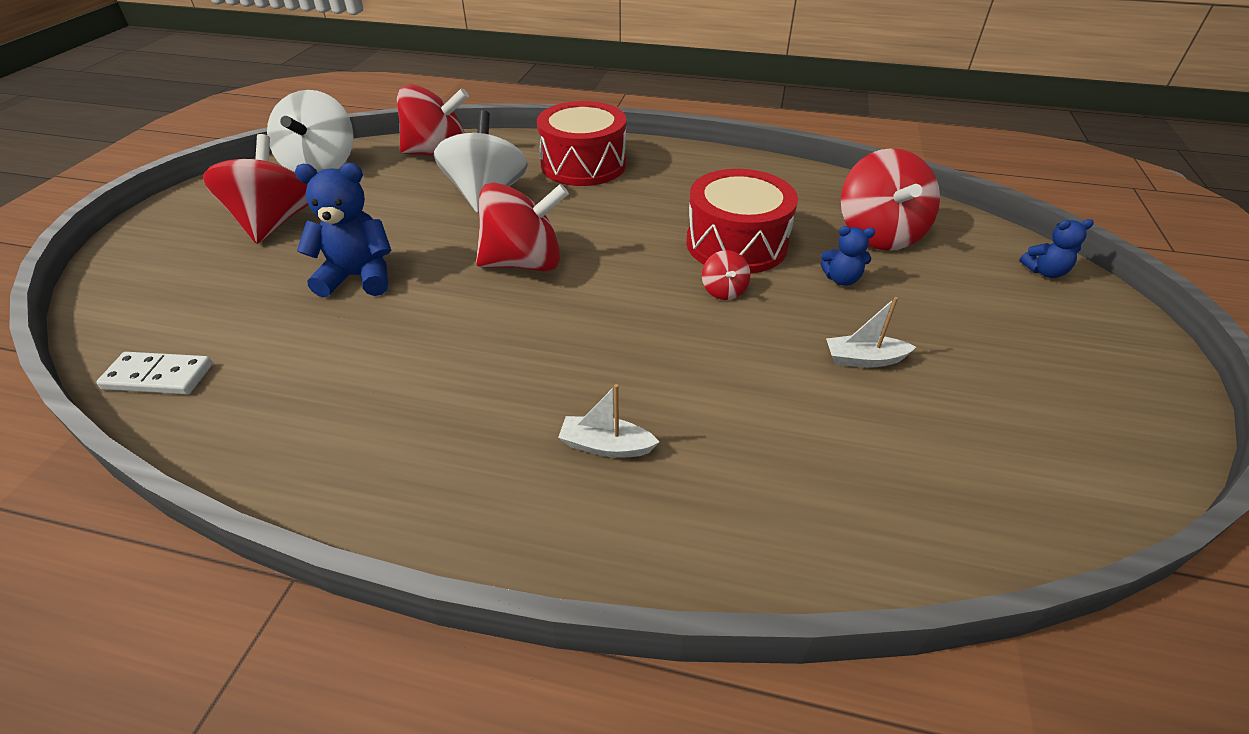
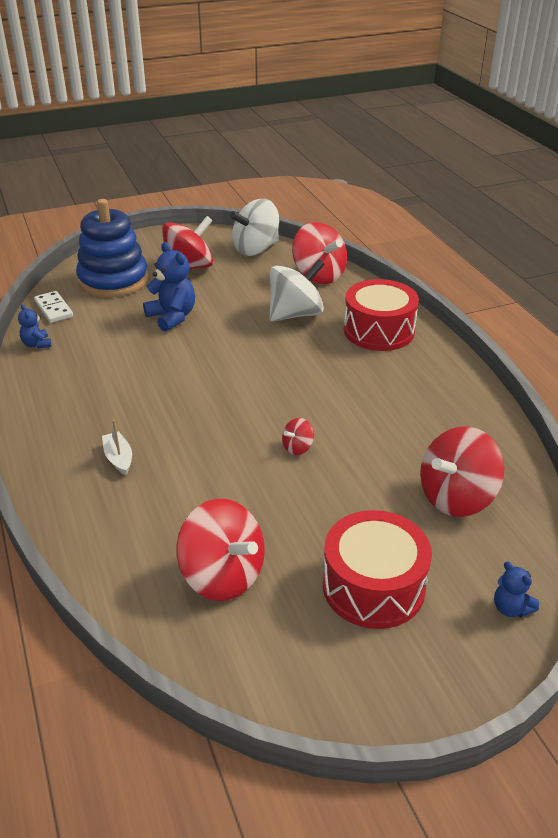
camera: 55 degrees right, 5 degrees down
red spinning top [476,182,569,271] -> red spinning top moved to [177,499,265,601]
red drum [686,169,798,274] -> red drum moved to [323,510,432,629]
blue teddy bear [821,226,875,286] -> blue teddy bear moved to [18,304,51,349]
white boat [826,297,916,367] -> none
none -> blue stacking toy [76,199,148,298]

